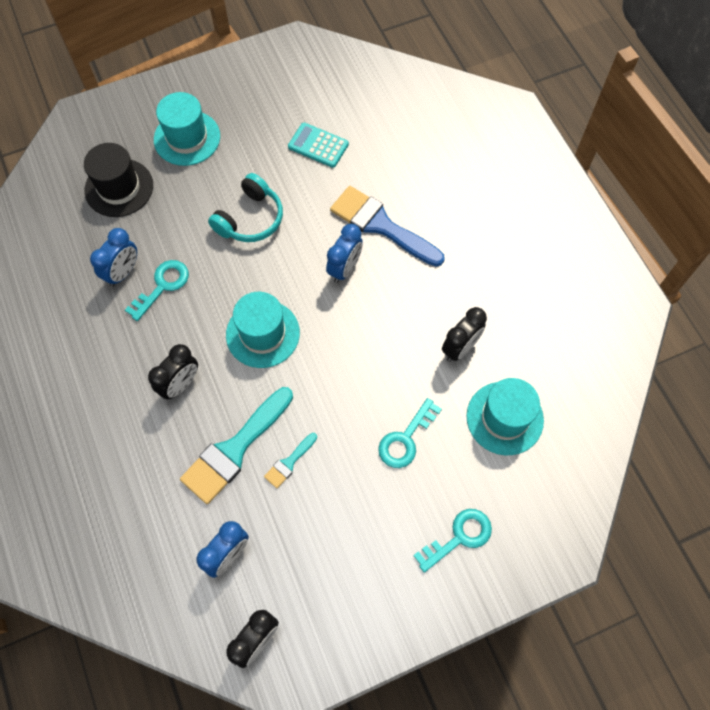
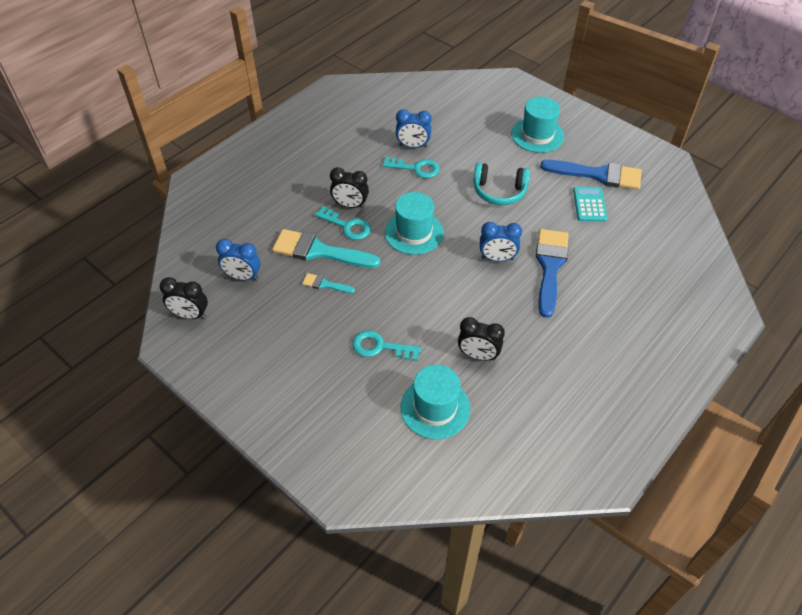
camera: 65 degrees right, 15 degrees down
black hat [84,143,153,217] -> none
turquoise key [413,509,492,573] -> turquoise key moved to [315,206,371,240]
none -> blue brush [540,160,641,190]

